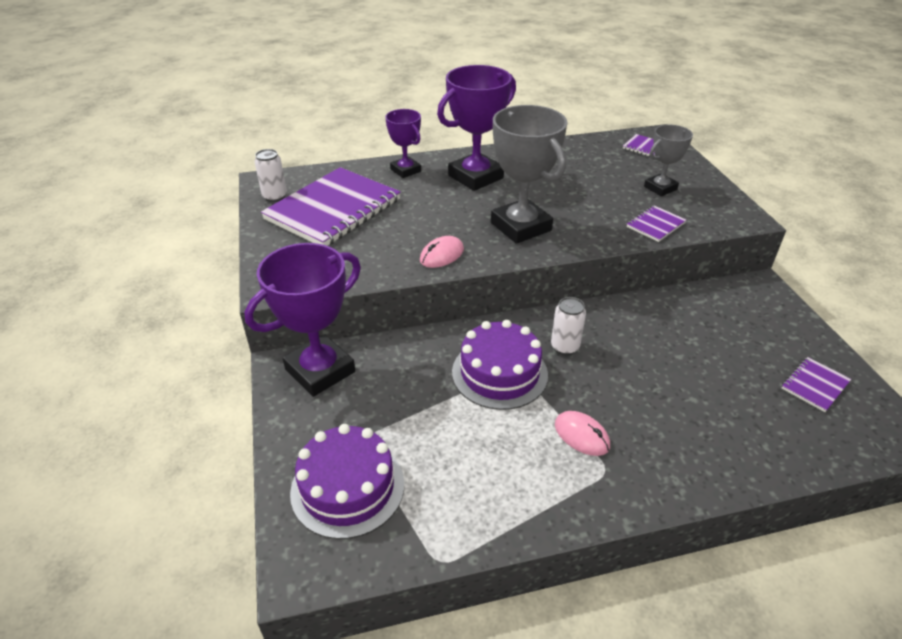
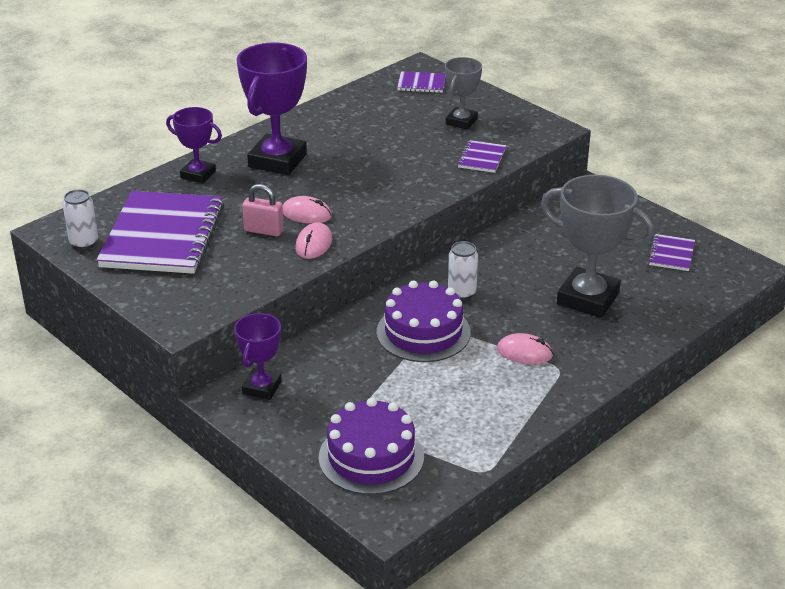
camera: 30 degrees left, 5 degrees down
purple trophy [245,243,361,397] -> purple trophy [234,313,281,400], size x0.57
grey trophy [491,105,568,244] -> grey trophy moved to [541,175,654,318]
none -> pink padlock [242,184,284,236]
none -> pink mouse [283,196,332,224]

